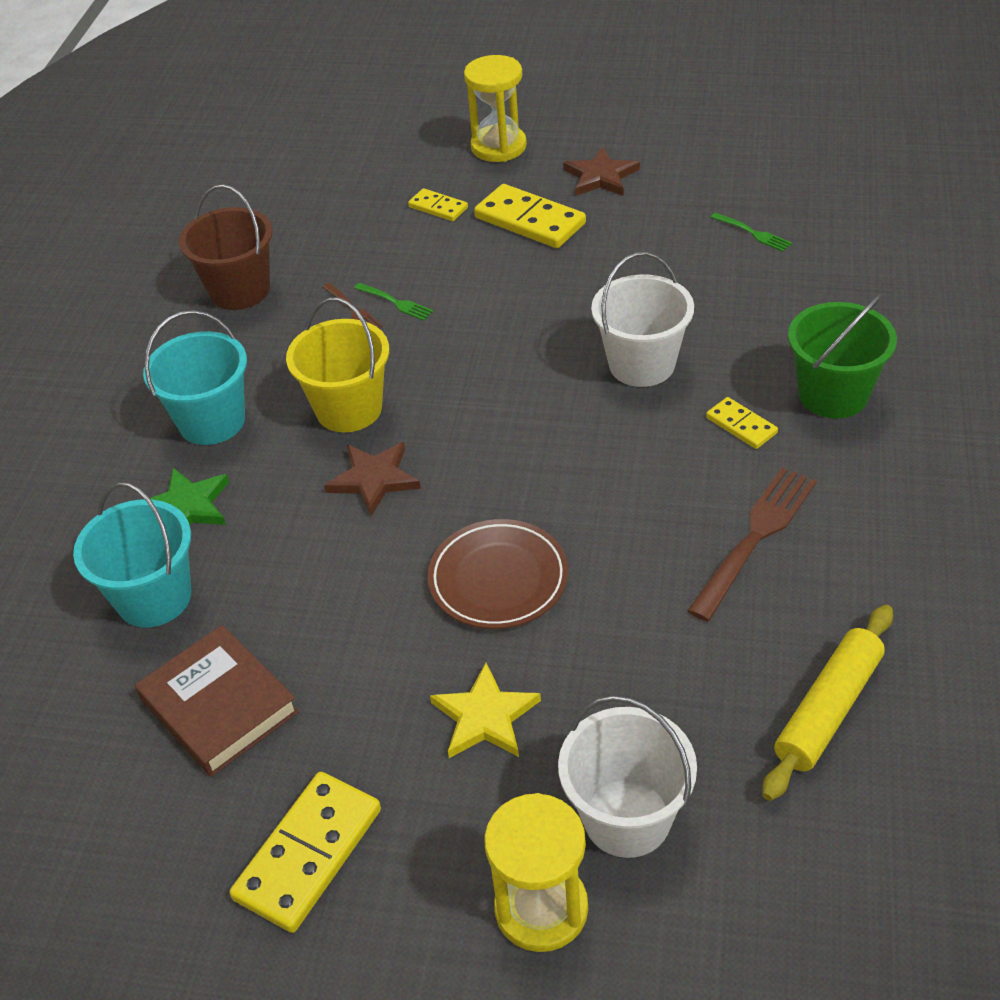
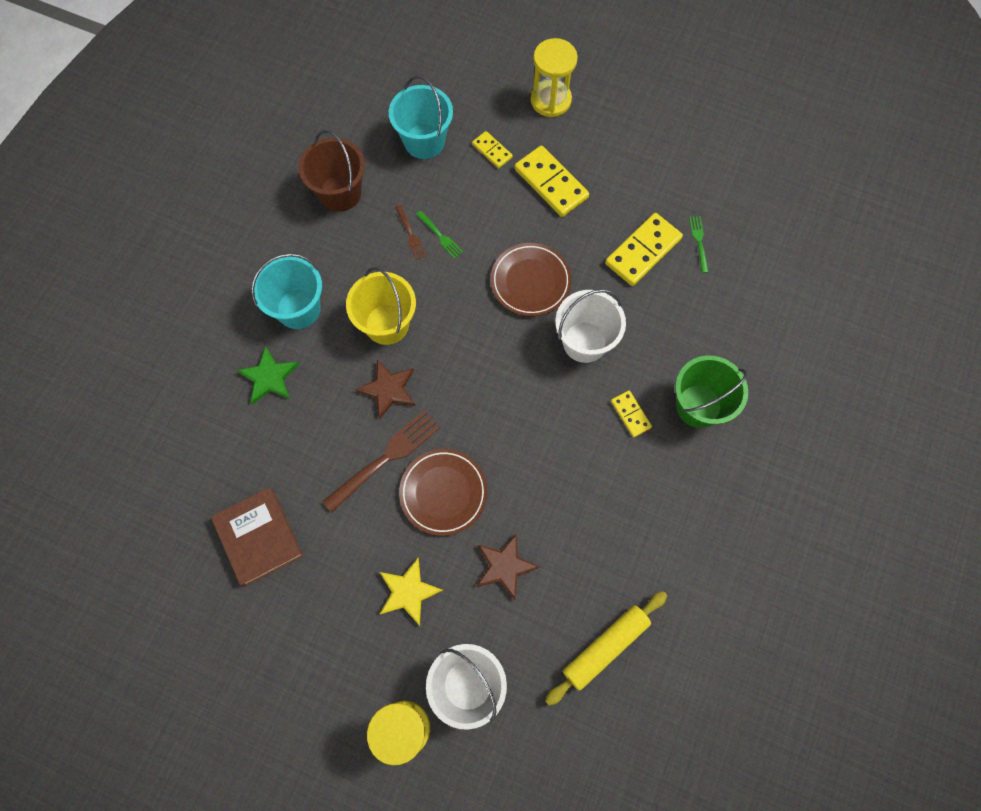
camera: 10 degrees right, 25 degrees up
turquoise bucket [73,482,191,627] -> turquoise bucket moved to [389,76,453,159]
yellow domino [230,772,381,933] -> yellow domino moved to [605,213,683,286]
brown star [563,147,640,196] -> brown star moved to [476,534,540,600]
brown fork [687,467,817,622] -> brown fork moved to [322,410,440,513]
green fork [710,212,792,252] -> green fork turned 150 degrees counterclockwise [689,216,709,273]
none -> brown plate [491,243,572,316]

